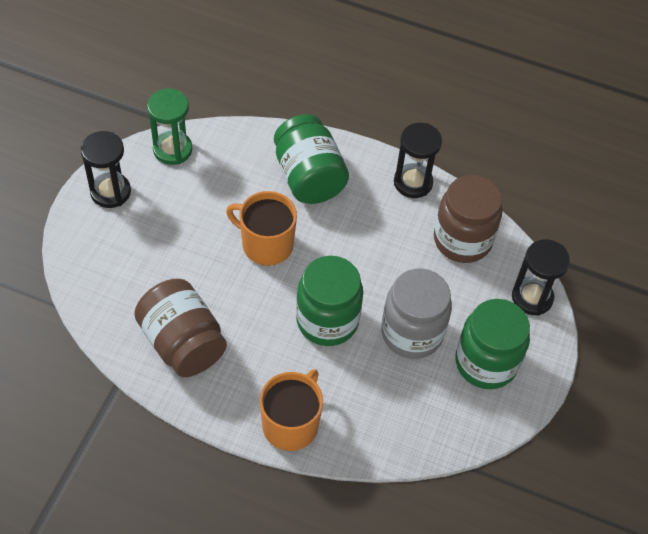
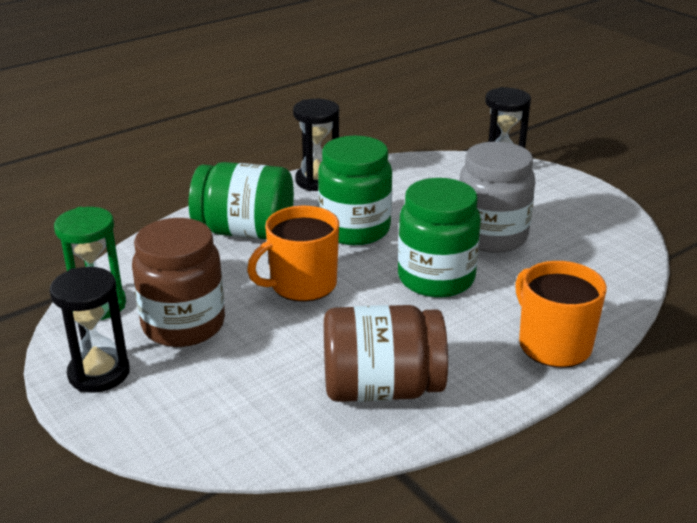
camera: 55 degrees left, 25 degrees down
brown jar [434,175,502,263] -> brown jar moved to [132,218,225,347]
green jar [455,299,530,389] -> green jar moved to [318,136,392,245]

